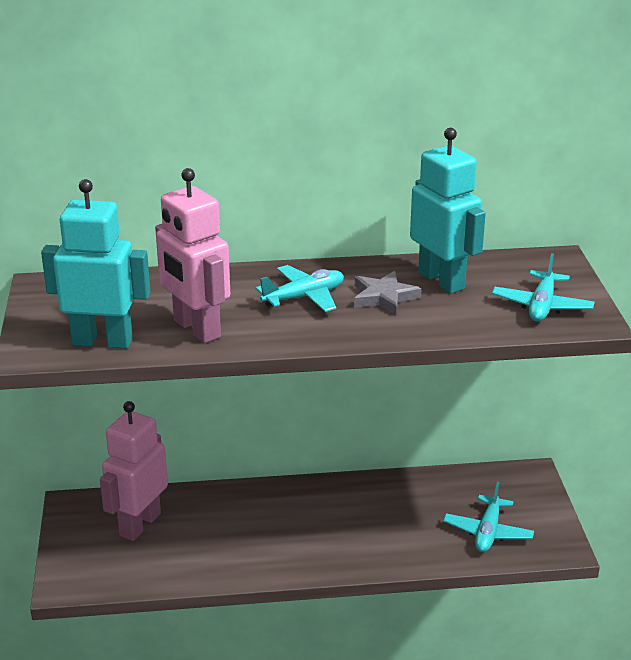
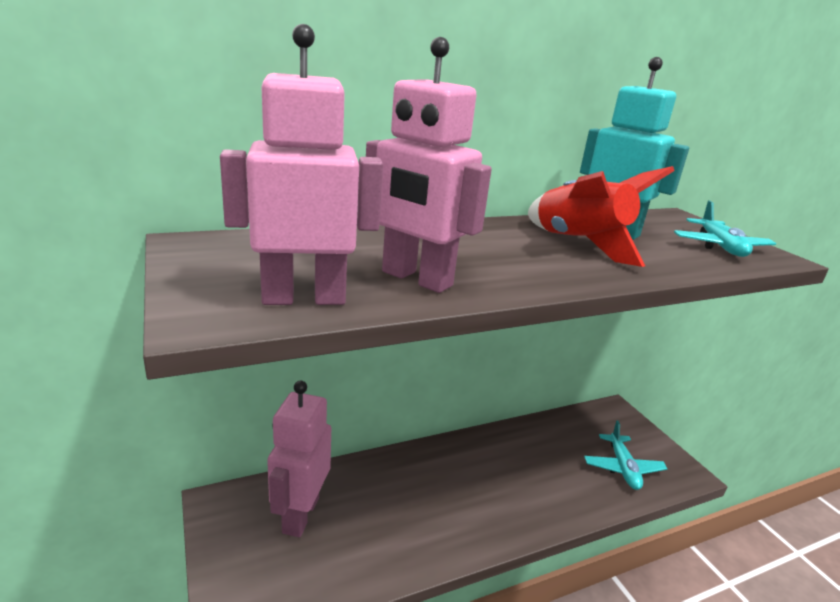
camera: 20 degrees left, 5 degrees down
turquoise robot [41,179,150,349] -> pink robot [220,24,383,305]
turquoise plane [256,265,344,312] -> none
grey star [354,271,422,315] -> red rocket [528,166,675,267]

